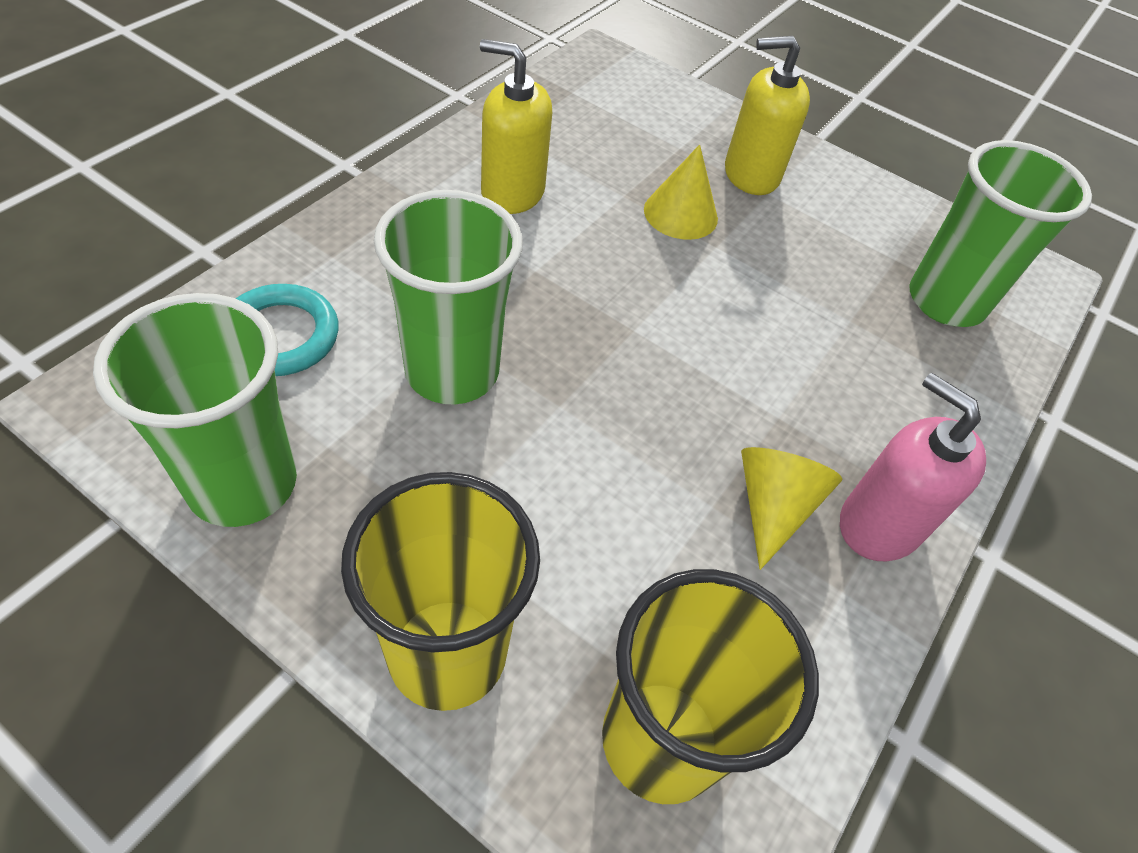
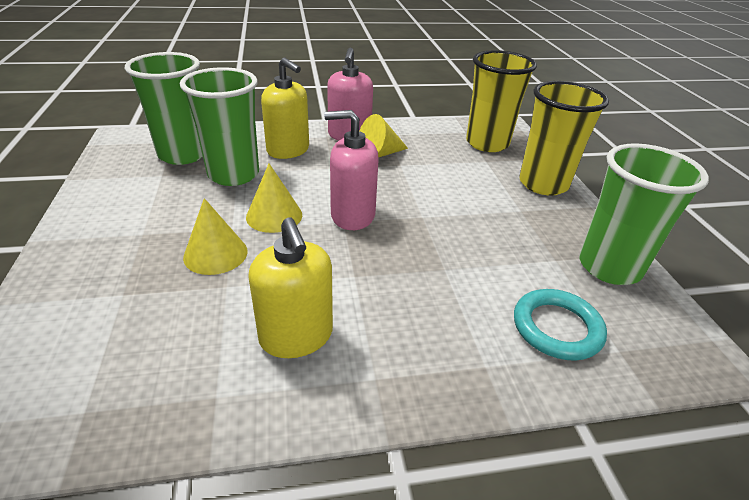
camera: 130 degrees left, 15 degrees down
green cup [374,190,523,404] -> green cup moved to [180,67,259,186]
yellow soap dispenser [725,36,810,195] -> yellow soap dispenser moved to [261,57,309,159]
none -> yellow cone [246,163,302,233]
none -> pink soap dispenser [324,110,378,230]

